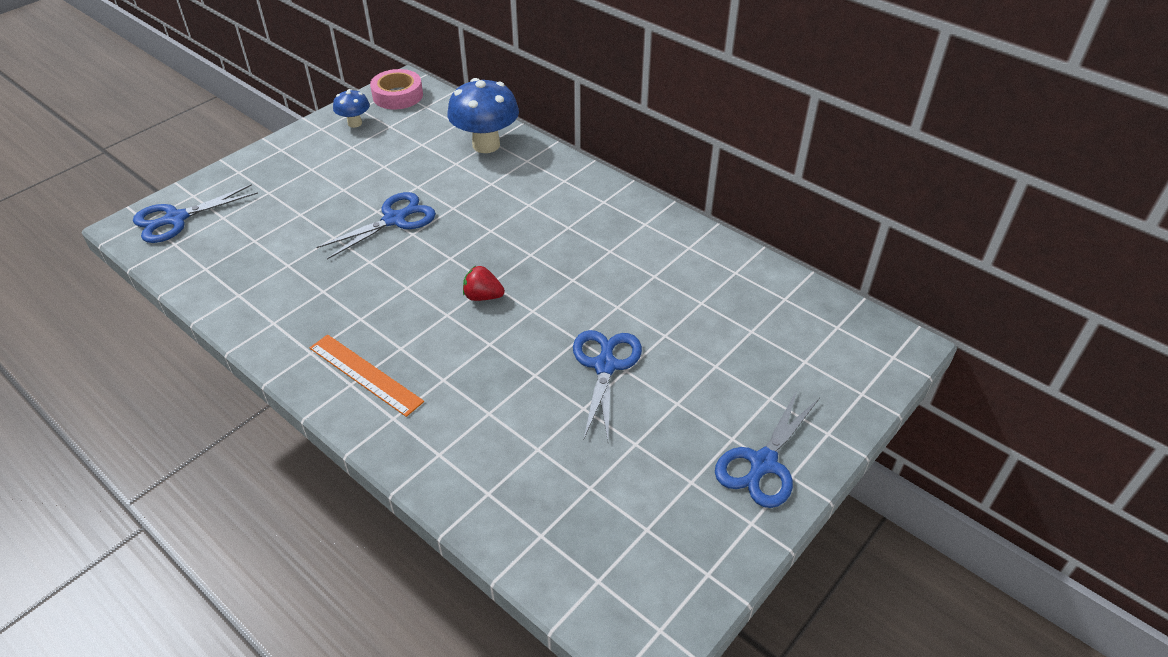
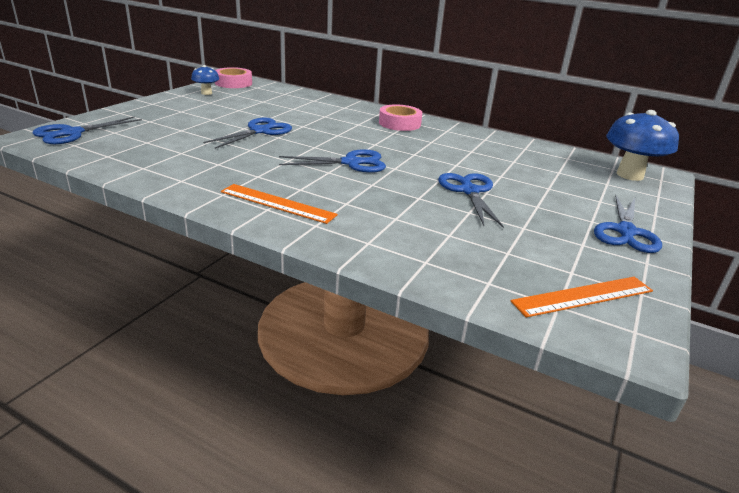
camera: 15 degrees left, 15 degrees down
blue mushroom [447,78,519,153] -> blue mushroom moved to [606,110,679,181]
red strawberry [463,266,505,301] -> blue scissors [279,149,386,173]
none -> pink tape [379,104,422,131]
none -> orange ruler [511,277,653,317]

